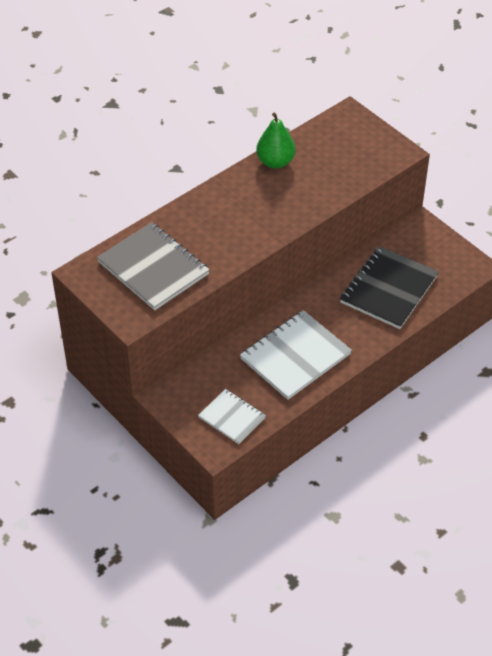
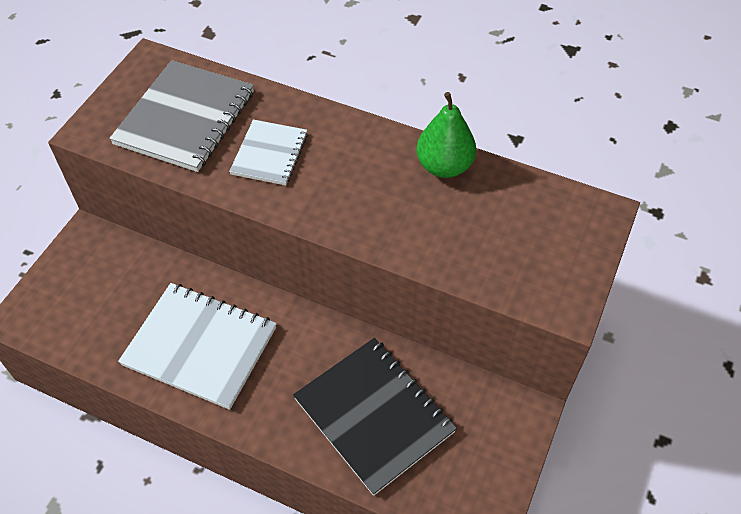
camera: 65 degrees right, 5 degrees up
white notebook [198,389,266,444] -> white notebook moved to [229,119,308,185]
black notebook [340,246,439,329] -> black notebook turned 45 degrees clockwise [293,338,457,496]

